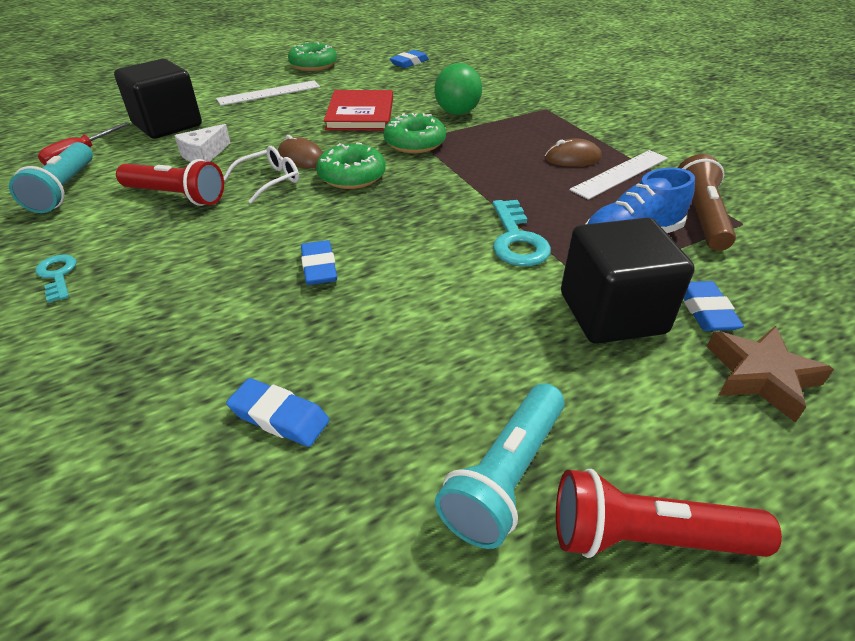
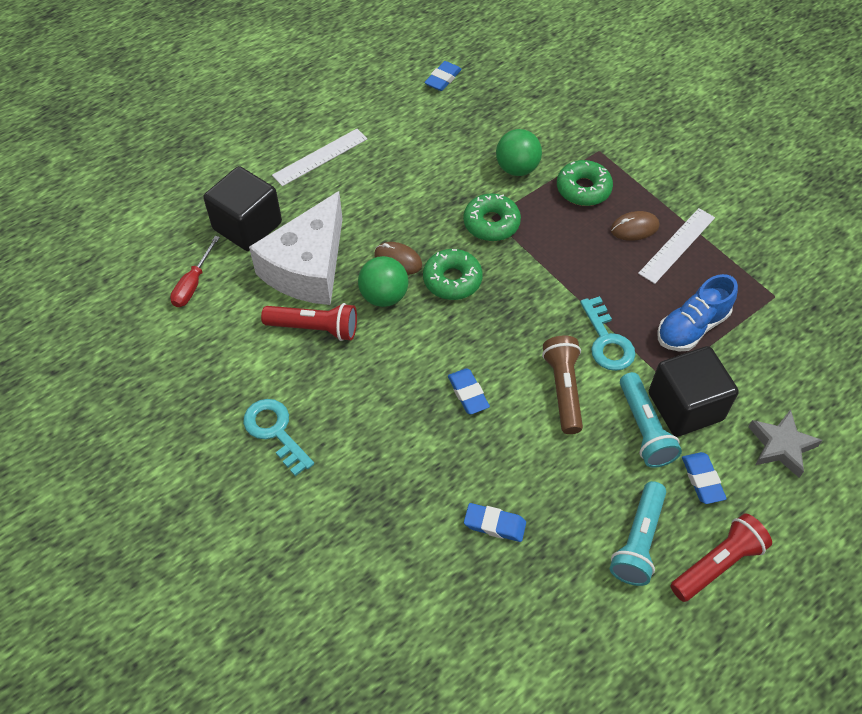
camera: 10 degrees left, 15 degrees up
turquoise flashlight [9,142,93,213] -> turquoise flashlight moved to [620,372,682,468]
turquoise key [35,255,77,303] -> turquoise key [243,399,314,476], size x1.61
white cheese [174,124,231,162] -> white cheese [249,191,343,305], size x2.34
white glasses [224,146,299,204] -> green ball [358,256,409,307]
green donut [288,42,337,71] -> green donut moved to [557,160,613,206]
red book [324,90,393,131] -> none
red flashlight [556,469,782,558] -> red flashlight turned 150 degrees clockwise [671,513,772,602]
brown flashlight [678,154,736,251] -> brown flashlight moved to [542,336,583,434]
blue eraser [684,281,744,331] -> blue eraser moved to [682,452,727,504]
brown star [707,326,834,423] -> grey star [748,409,823,478]

